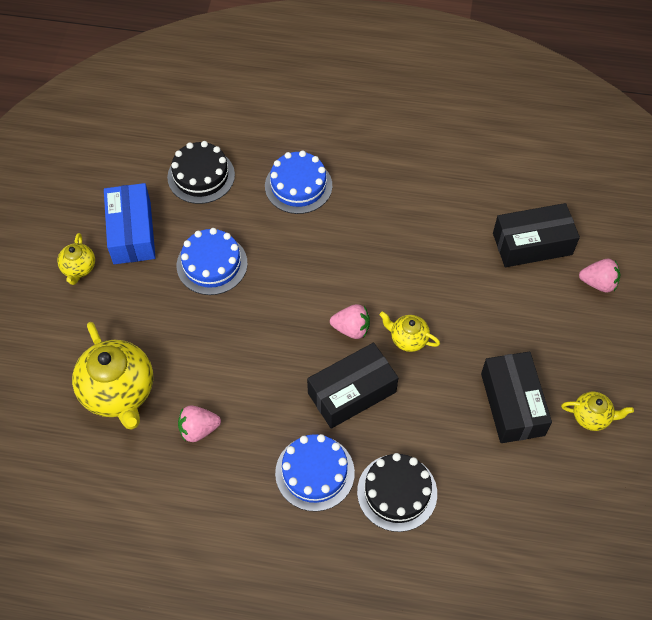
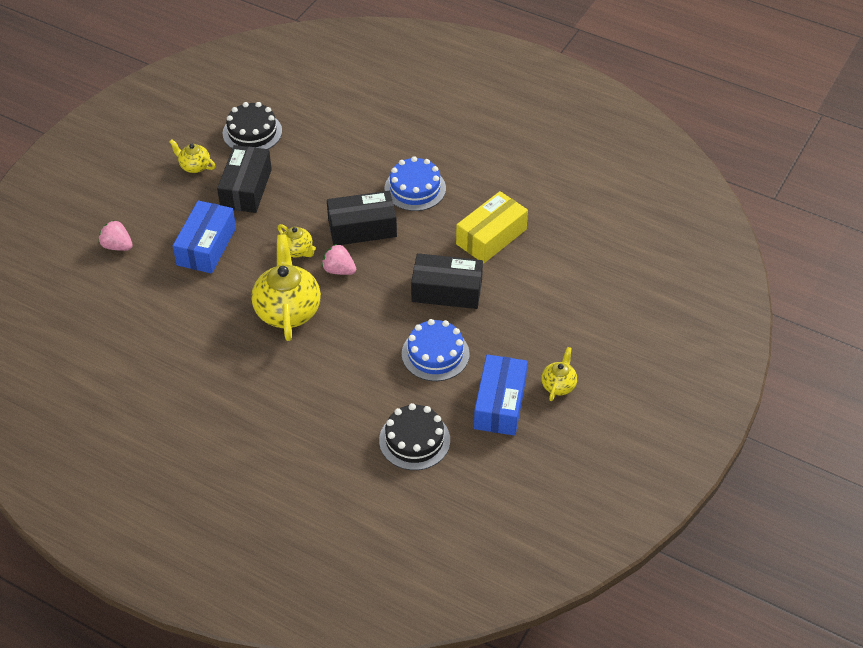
camera: 160 degrees left, 10 degrees down
yellow teapot [72,322,153,430] -> yellow teapot moved to [251,234,321,341]
pink strawberry [178,406,221,442] -> yellow box [456,191,528,263]
blue cake [265,151,332,214] -> none
black cake [357,453,437,532] -> black cake moved to [223,102,282,149]
black box [493,203,580,267] -> black box moved to [411,253,483,309]
none -> blue box [173,200,236,274]

